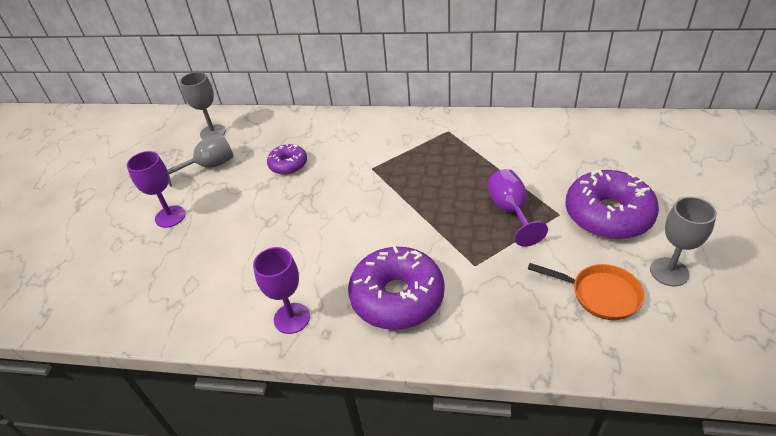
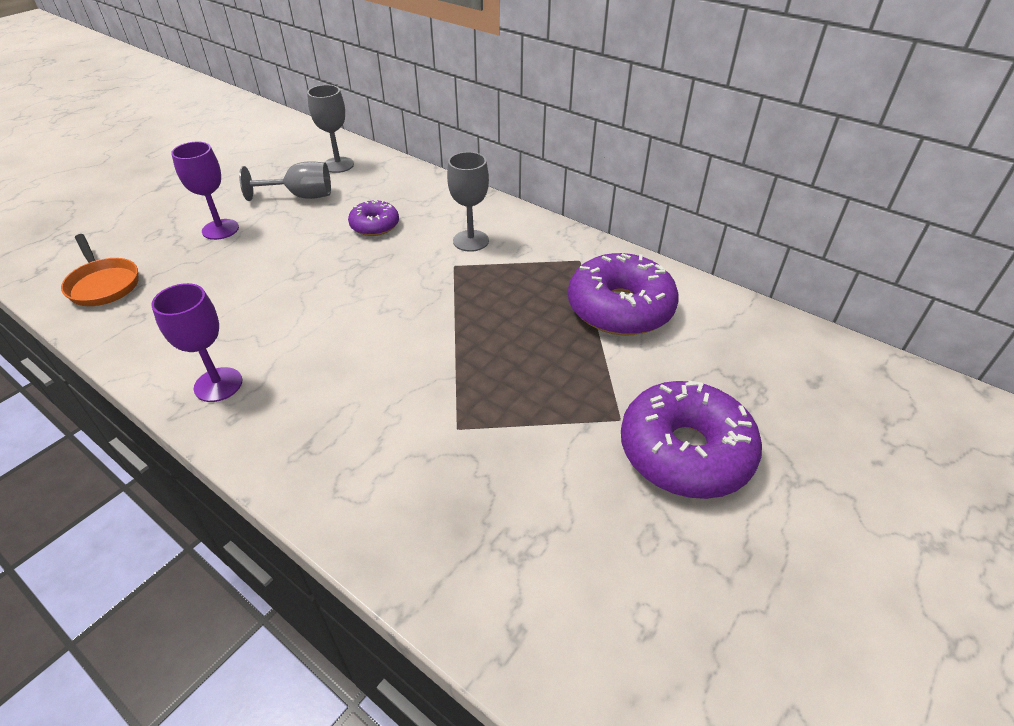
camera: 25 degrees right, 0 degrees up
purple donut [348,246,444,330] -> purple donut moved to [568,253,679,335]
purple goblet [487,169,548,247] -> none
orange pan [528,263,644,320] -> orange pan moved to [61,234,139,306]
grey goblet [650,197,717,286] -> grey goblet moved to [447,152,489,252]

